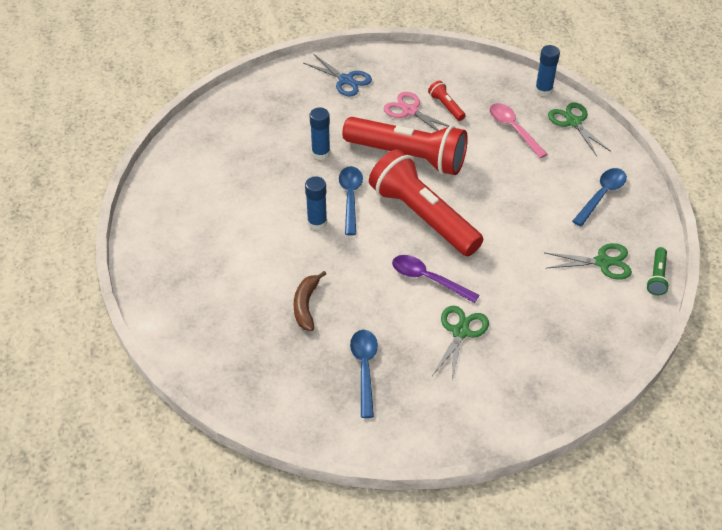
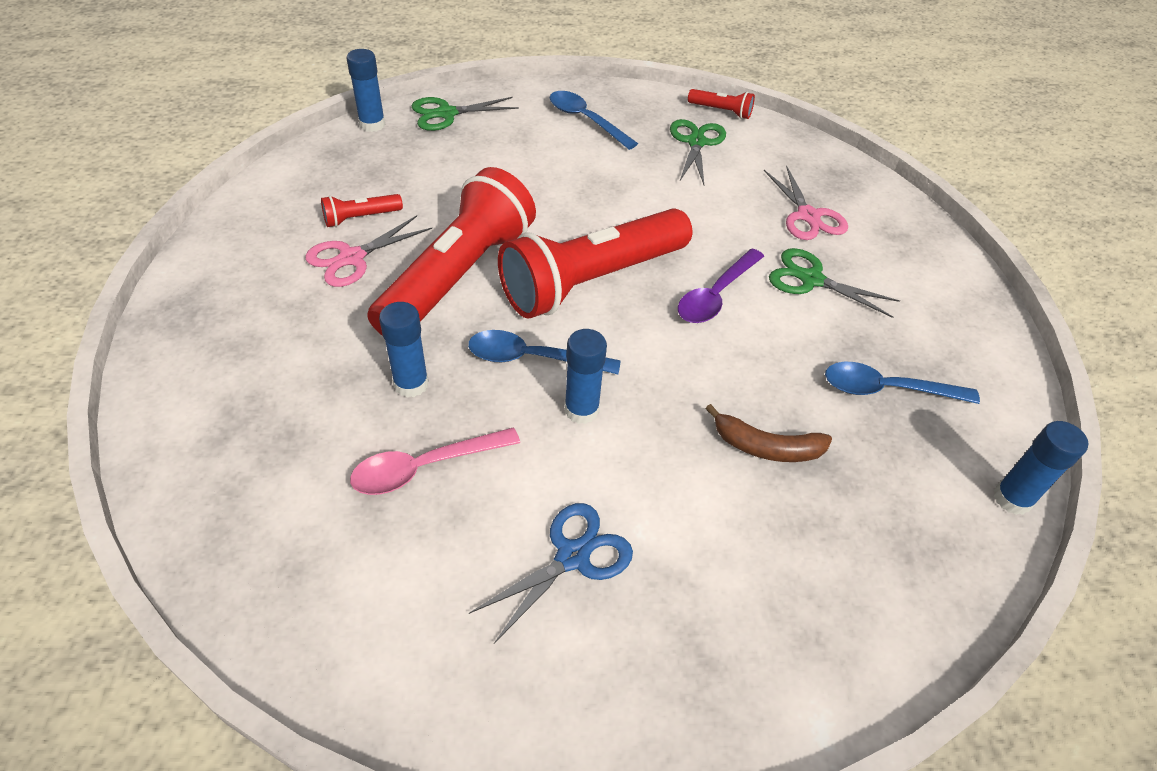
camera: 85 degrees left, 0 degrees up
blue scissors [304,54,372,96] -> blue scissors moved to [469,503,633,643]
pink spoon [490,103,548,158] -> pink spoon moved to [350,428,520,495]
green flashlight [646,247,670,295] -> red flashlight [688,89,755,119]
none -> pink scissors [764,165,848,240]
none -> blue glue stick [993,421,1088,515]

